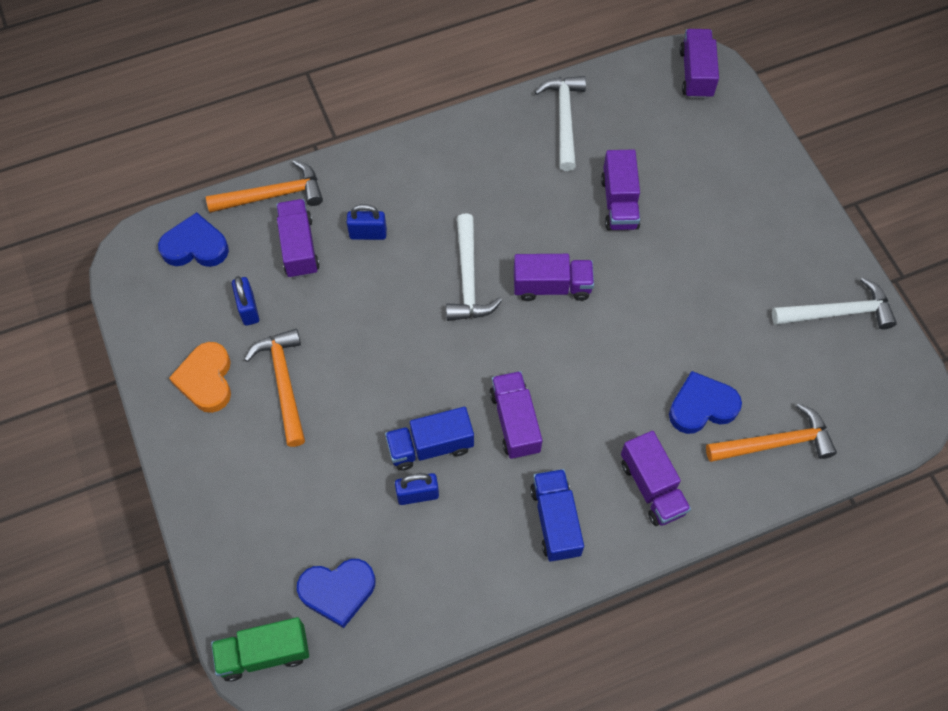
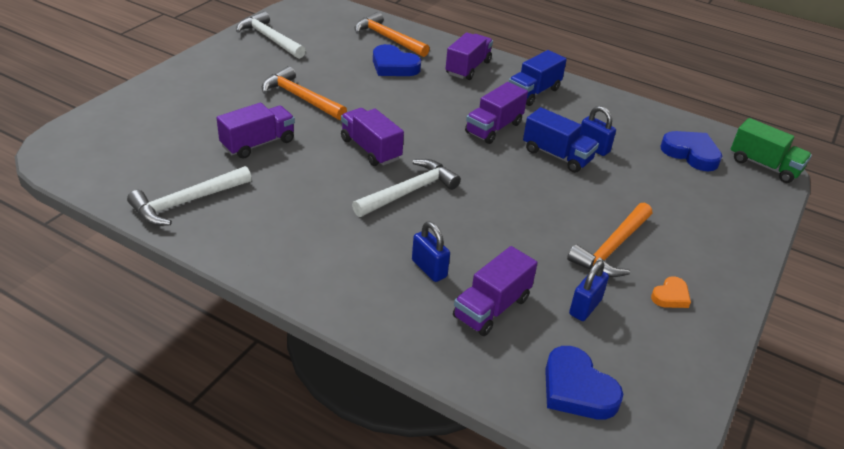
camera: 130 degrees left, 25 degrees down
orange heart [169,342,231,413] -> orange heart [651,276,691,308], size x0.57
orange hammer [206,160,323,213] -> orange hammer moved to [262,66,347,120]
purple truck [679,29,719,99] -> none

